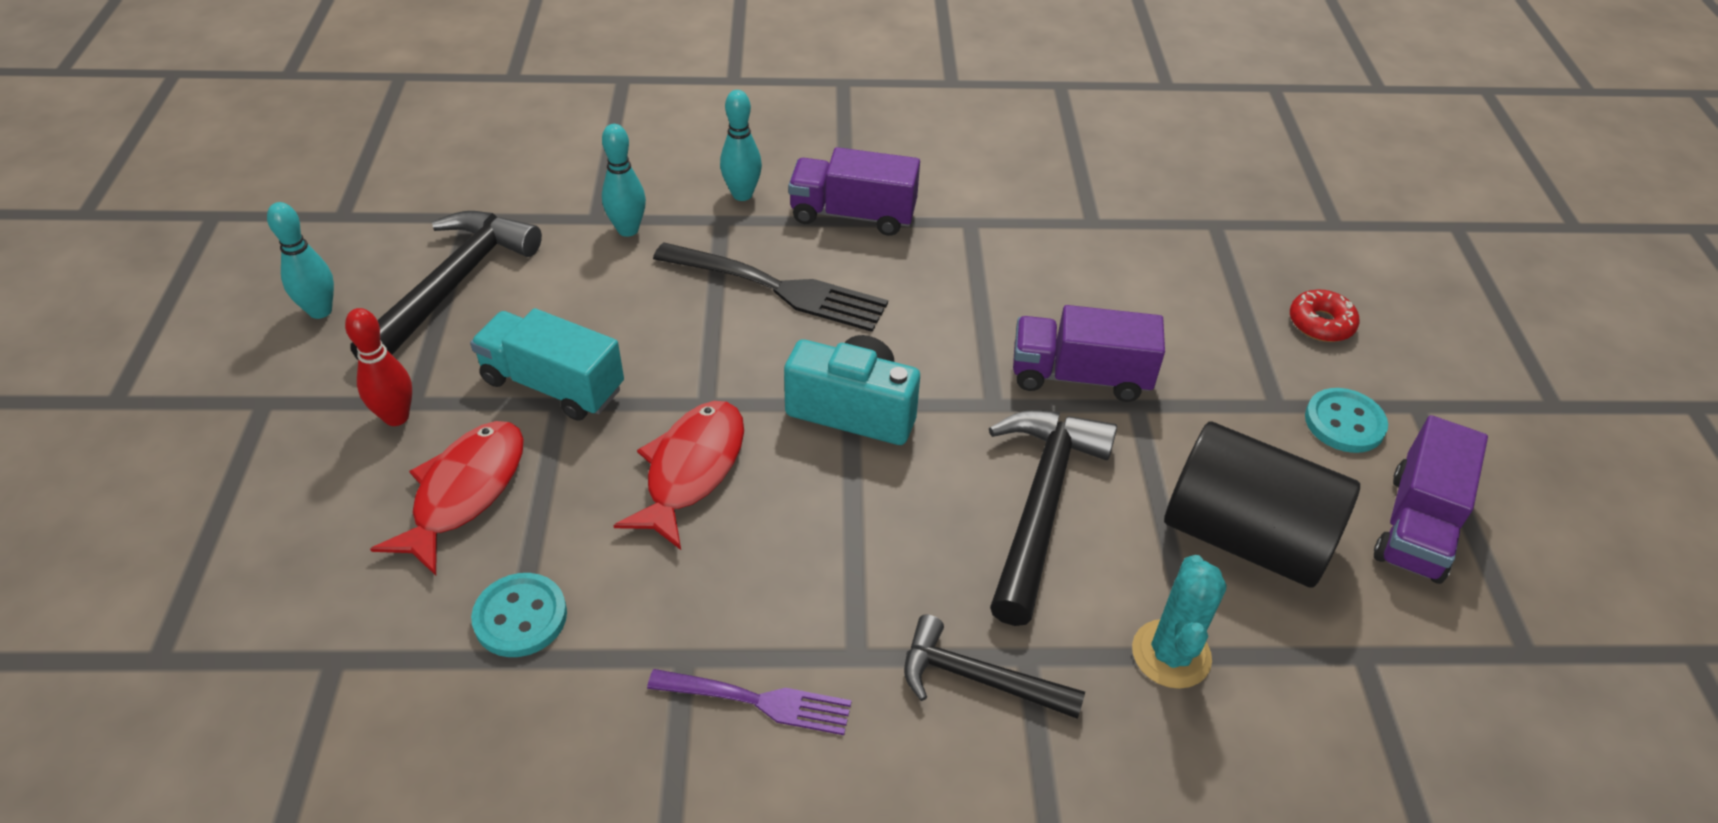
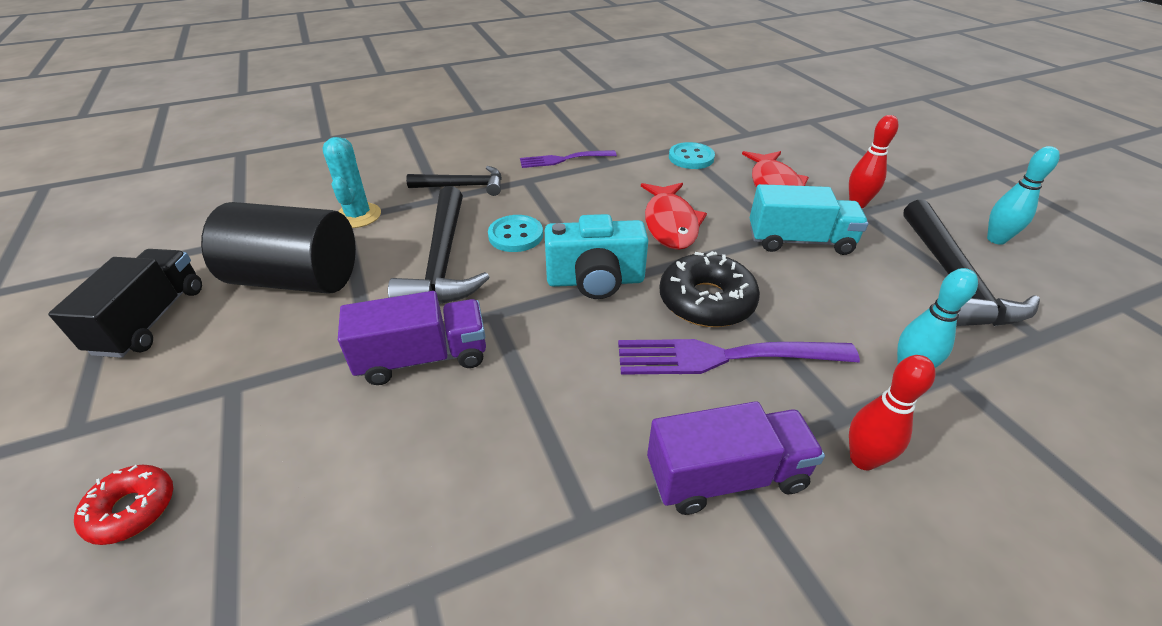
camera: 160 degrees right, 5 degrees down
black fork [653,242,888,332] -> purple fork [618,339,860,375]
turquoise bowling pin [720,90,762,201] -> red bowling pin [849,355,936,470]
turquoise button [1305,388,1388,453] -> turquoise button moved to [488,215,543,252]
purple truck [1374,415,1488,584] -> black truck [48,249,202,358]
none -> black donut [659,251,760,327]

